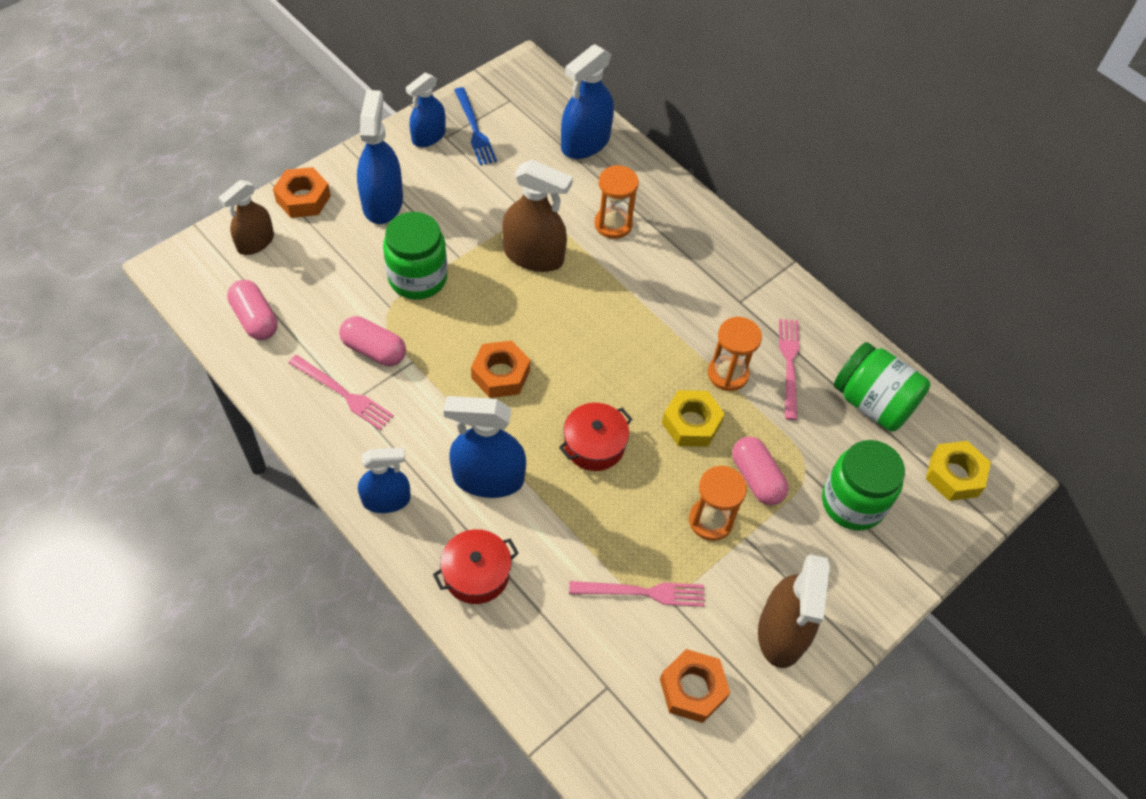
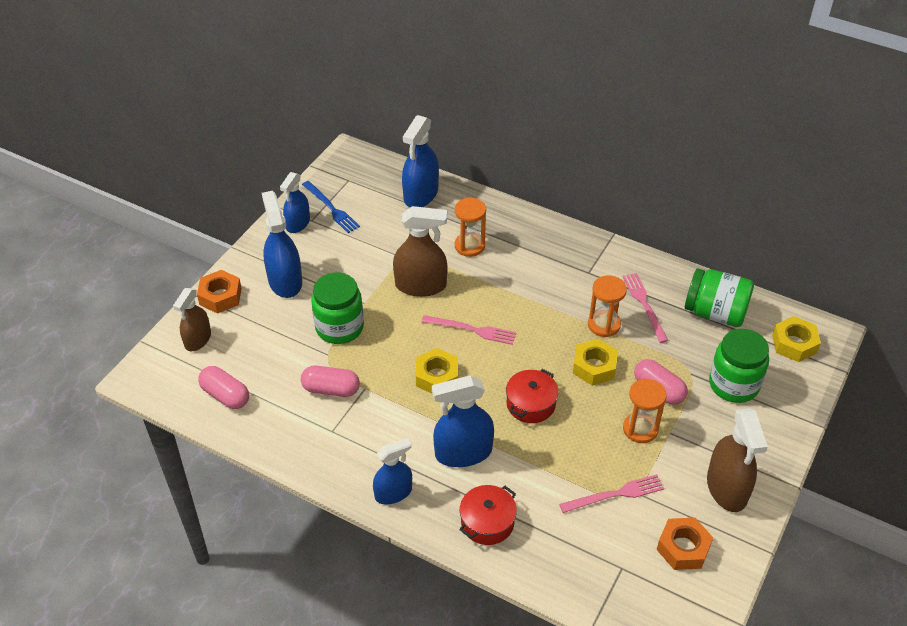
camera: 15 degrees left, 10 degrees down
pink fork [289,355,394,430] -> pink fork moved to [421,315,516,345]
orange nut [471,341,530,398] -> yellow nut [416,348,458,394]

